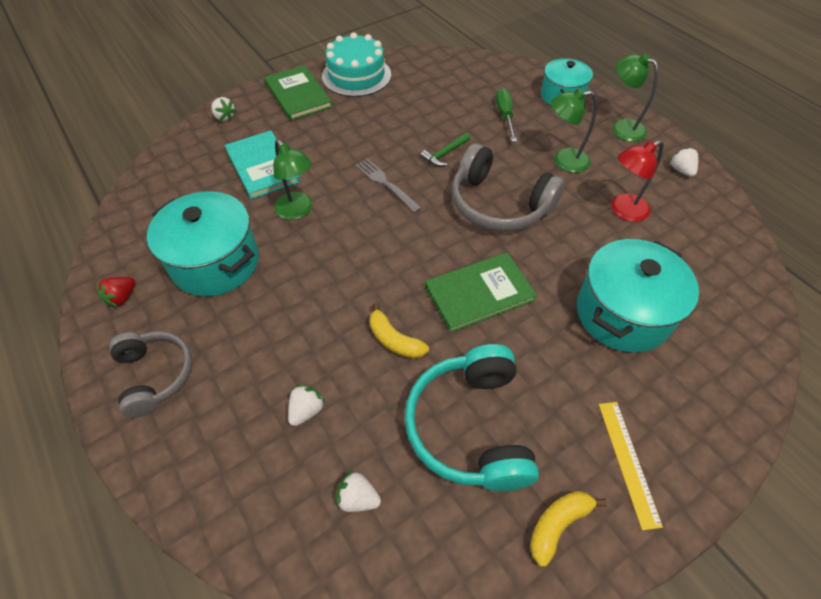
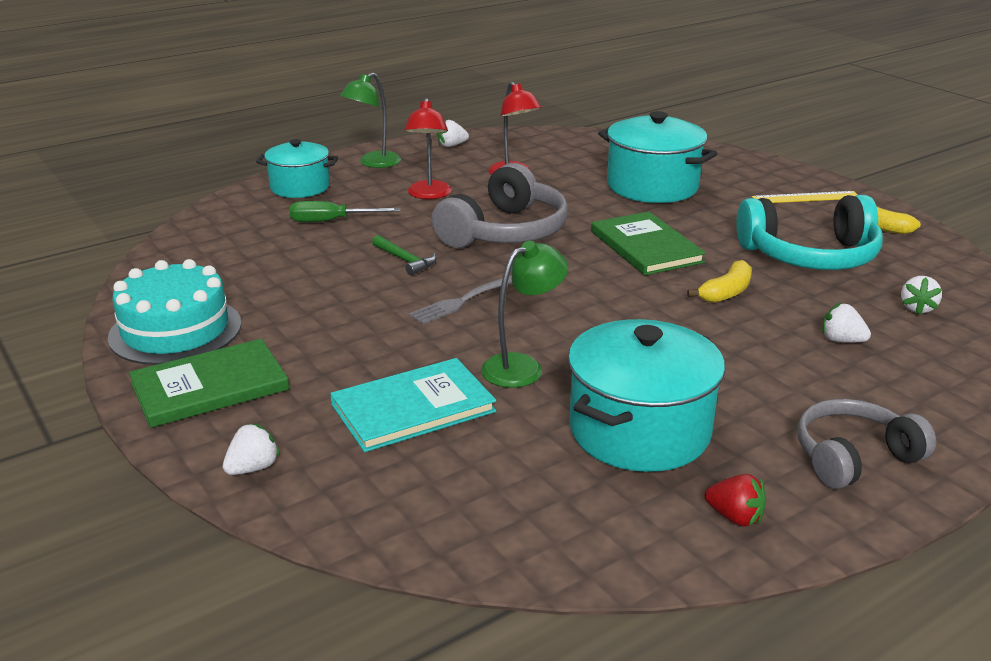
camera: 90 degrees left, 25 degrees down
green lamp [551,89,597,173] -> red lamp [404,98,452,199]

